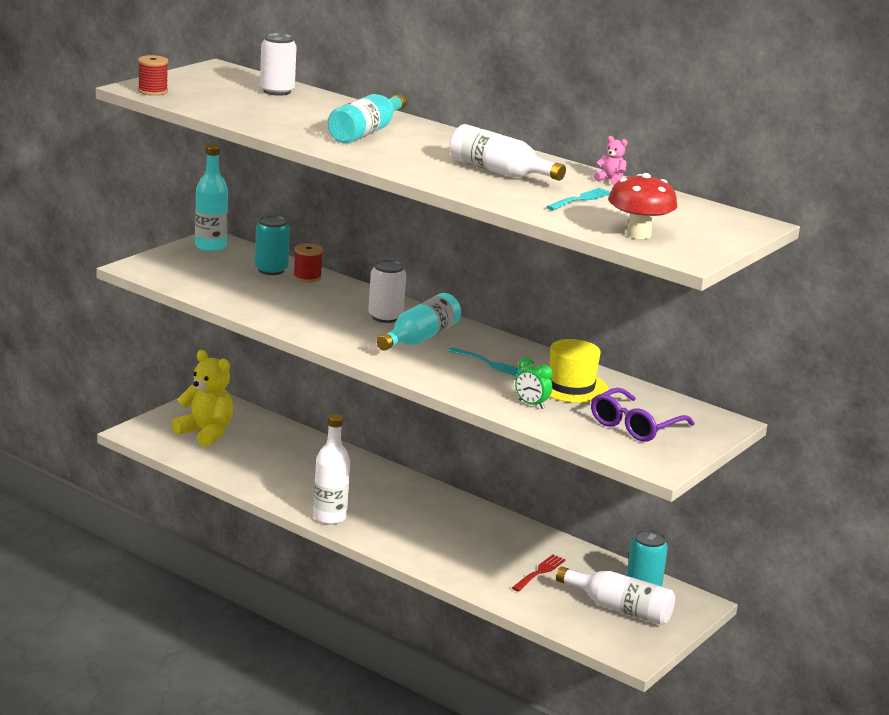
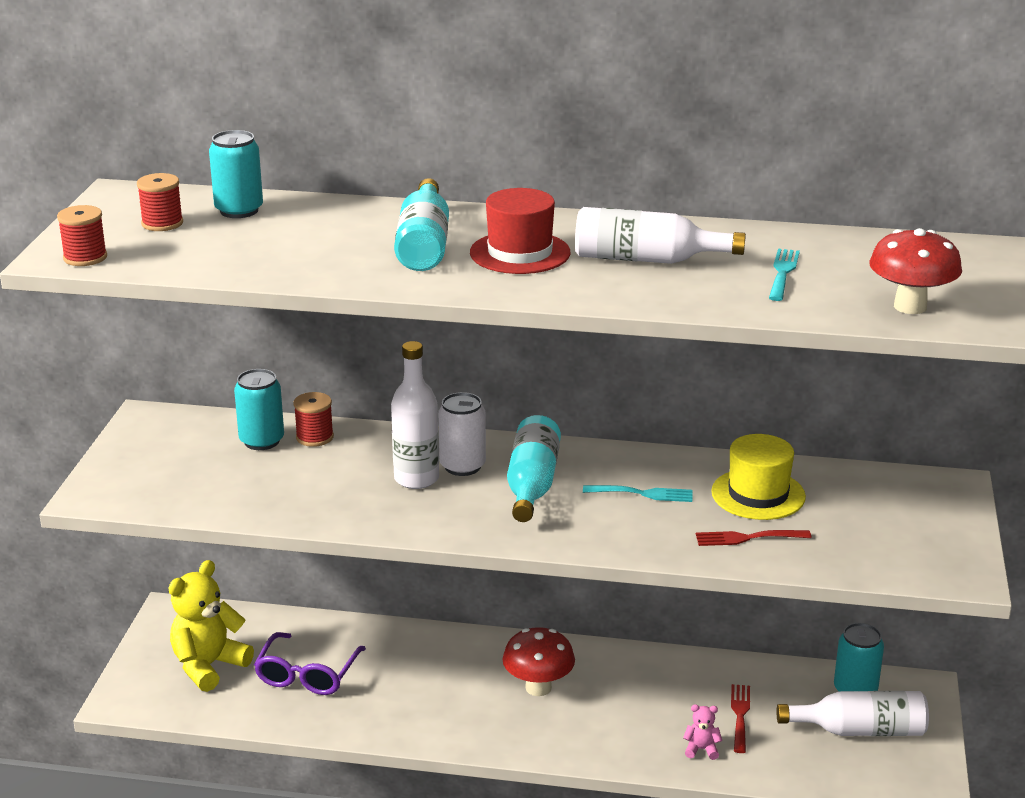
camera: 25 degrees left, 5 degrees up
yellow teddy bear [172,350,233,447] -> yellow teddy bear turned 60 degrees counterclockwise [169,560,254,692]
turquoise bottle [195,144,228,251] -> none
white can [260,33,297,96] -> turquoise can [209,130,263,218]
white bottle [313,414,350,524] -> white bottle moved to [391,341,439,489]
green clock [515,358,553,409] -> red fork [696,530,811,546]
purple glasses [591,388,694,442] -> purple glasses moved to [254,632,366,695]
pink teddy bear [594,136,628,185] -> pink teddy bear moved to [683,704,722,760]
none -> red spool [137,173,183,231]
none -> red hat [470,188,570,274]
none -> red mushroom [503,627,575,696]

